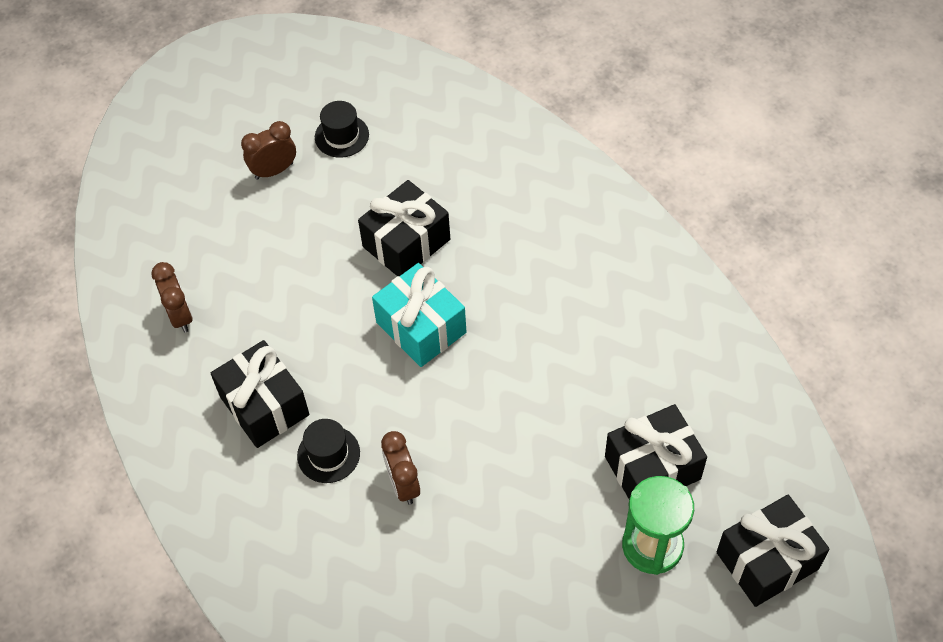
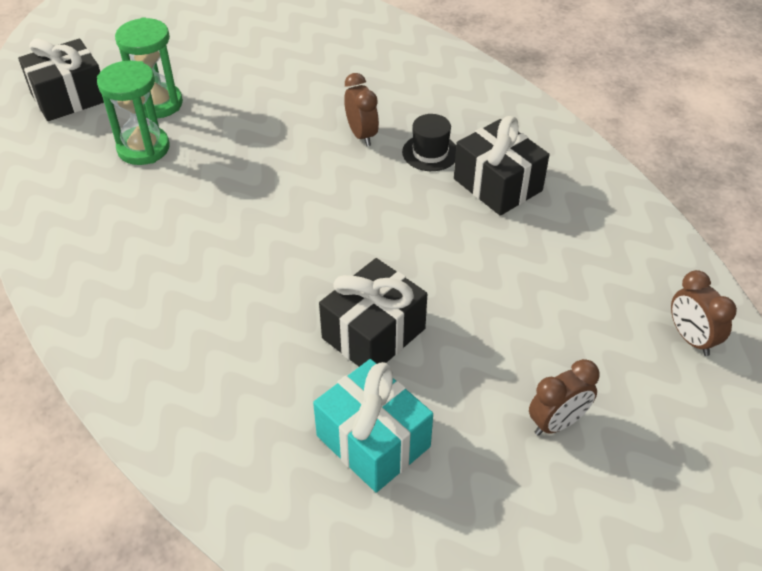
camera: 175 degrees right, 10 degrees down
brown clock [151,262,192,333] -> brown clock moved to [671,270,737,356]
black hat [315,101,369,158] -> none
turquoise gift [372,263,466,367] -> turquoise gift moved to [313,359,433,493]
black gift [605,404,707,499] -> green hourglass [97,60,170,165]

